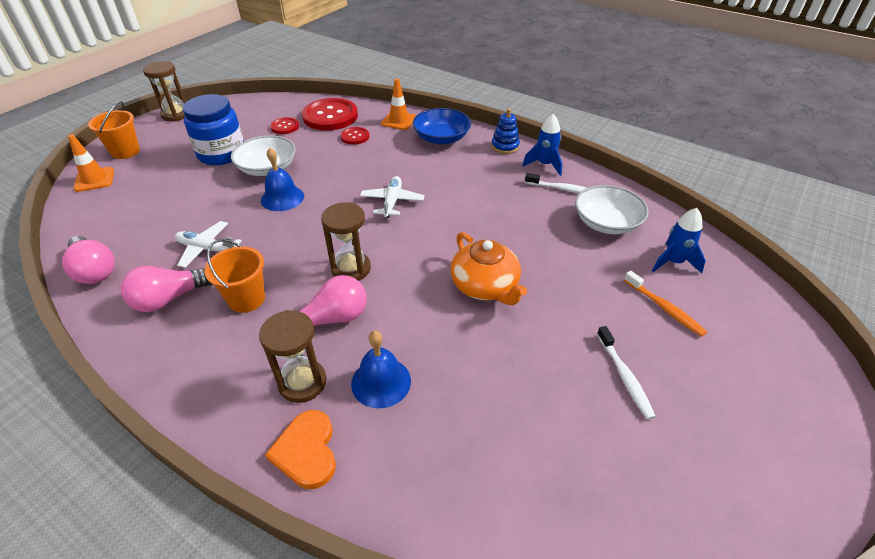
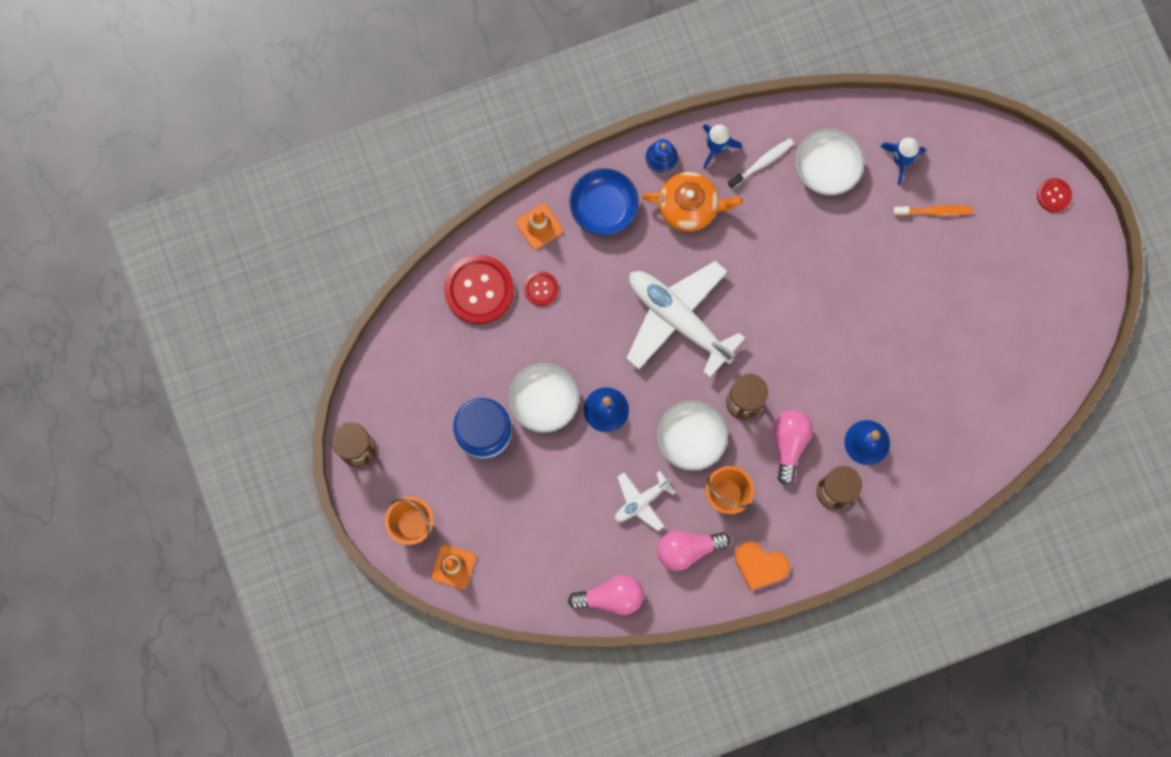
camera: 55 degrees left, 35 degrees up
pink light bulb [121,266,212,312] -> pink light bulb turned 75 degrees clockwise [657,531,730,571]
orange heart [265,410,336,489] -> orange heart moved to [735,541,790,591]
red button [270,117,299,134] -> red button moved to [1037,178,1072,212]
white plane [360,176,425,218] -> white plane [626,261,745,378], size x2.00
orange teapot [451,232,527,305] -> orange teapot moved to [642,172,743,231]
white toothbrush [597,326,656,420] -> none
none -> white bowl [657,400,728,471]

